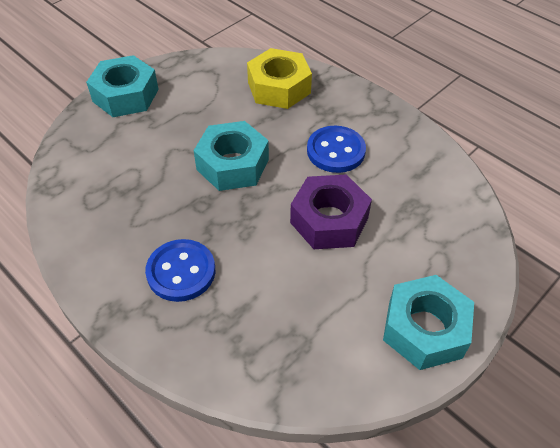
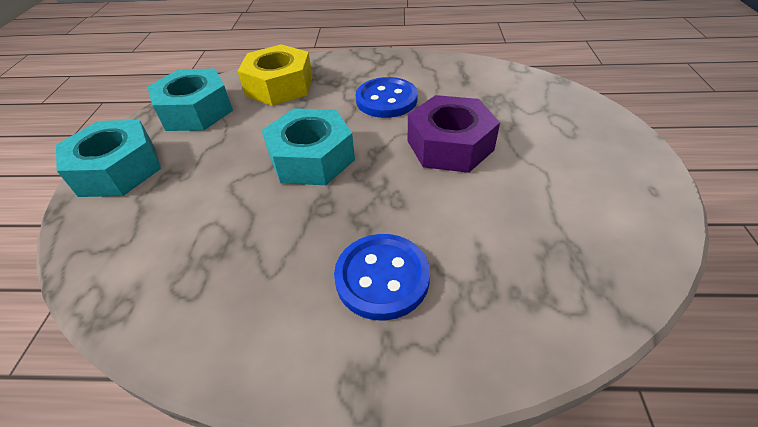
camera: 40 degrees left, 5 degrees down
turquoise nut [383,275,474,370] -> turquoise nut moved to [147,68,233,131]

